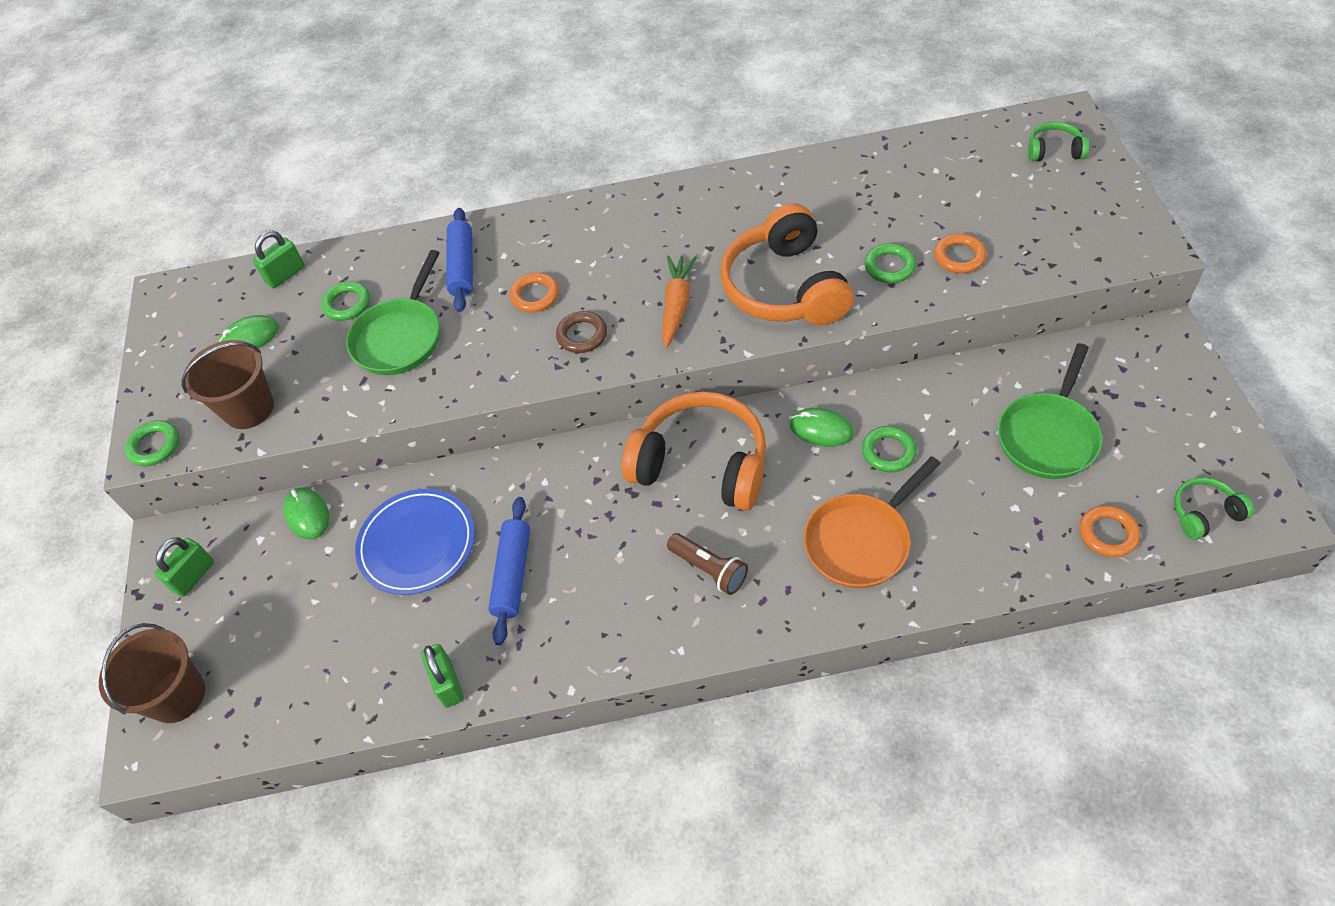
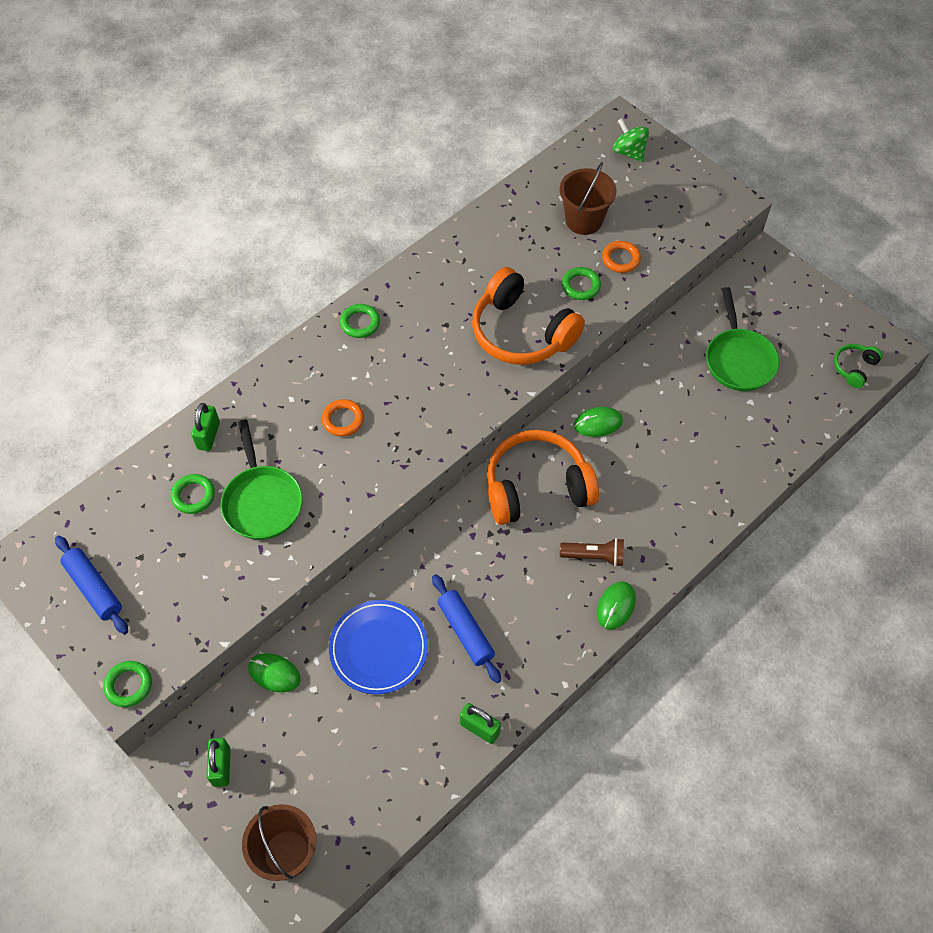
camera: 40 degrees left, 5 degrees up
brown bucket [182,340,274,429] -> brown bucket moved to [560,162,616,235]
green mouse [219,315,279,348] -> green mouse moved to [597,582,636,630]
green padlock [253,231,305,288] -> green padlock moved to [191,403,220,451]
blue rolling pin [446,208,473,312] -> blue rolling pin moved to [55,536,128,634]
brown ring [556,311,607,353] -> none
orange carrot [662,255,697,348] -> none
orange pan [804,456,941,588] -> none
green ring [862,426,917,472] -> green ring moved to [340,304,380,338]
green headphones [1028,122,1089,161] -> green spinning top [613,118,649,162]
orange ring [1079,505,1140,557] -> none

